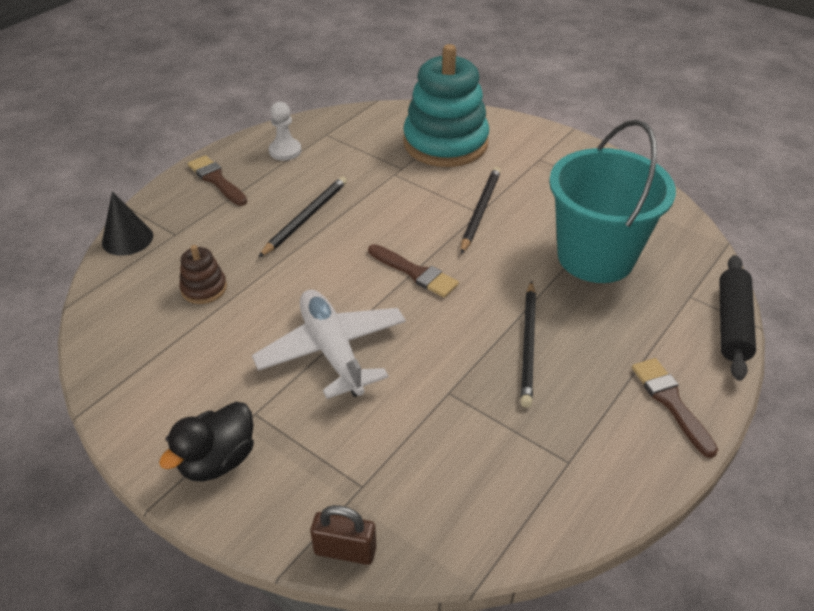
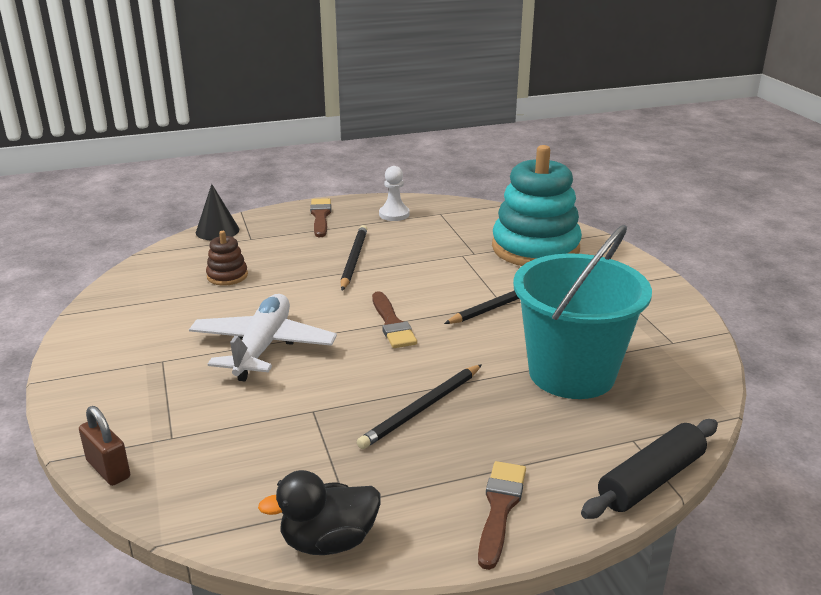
camera: 35 degrees right, 15 degrees down
black duck [159,402,254,481] -> black duck moved to [258,470,380,555]
black pencil [259,176,347,257] -> black pencil turned 60 degrees counterclockwise [340,225,367,291]

